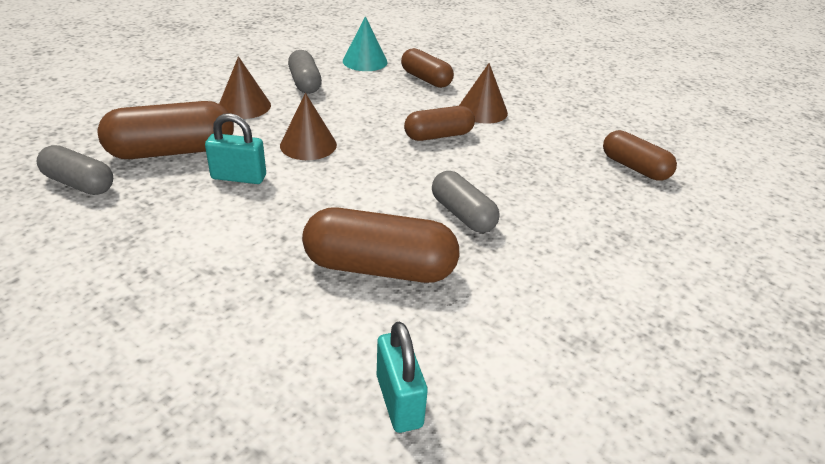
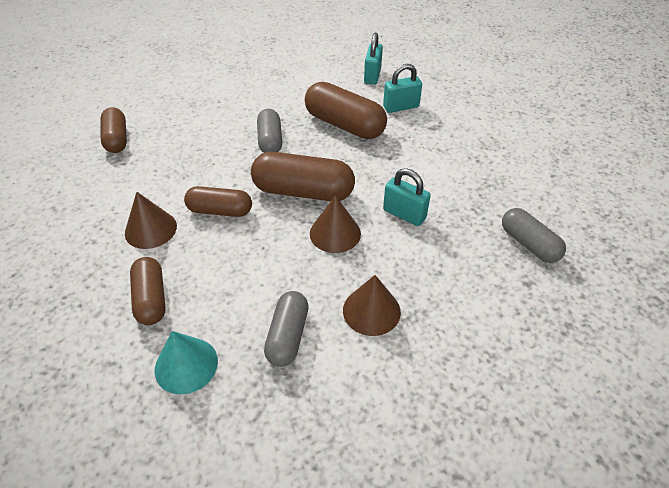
camera: 150 degrees left, 10 degrees up
brown capsule [97,101,234,159] -> brown capsule moved to [251,152,355,201]
none -> turquoise padlock [383,64,422,113]

